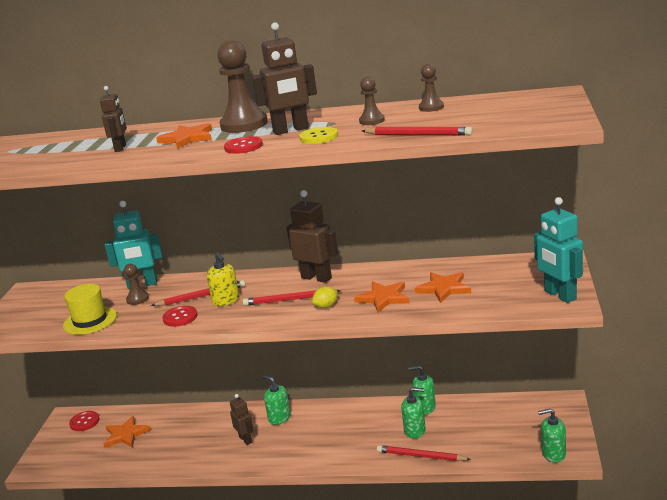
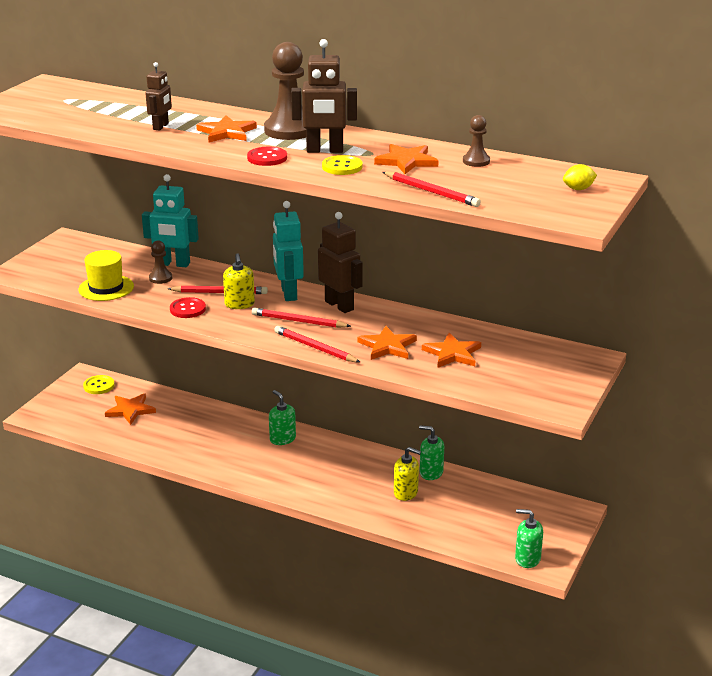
camera: 15 degrees right, 5 degrees up
red button [69,411,99,431] -> yellow button [83,375,115,394]
brown robot [230,394,254,445] -> none
yellow lemon [312,286,338,308] -> yellow lemon moved to [563,164,597,190]
brown pawn [359,77,385,125] -> orange star [374,144,439,174]
red pencil [377,445,471,461] -> red pencil moved to [274,326,360,363]
green soap dispenser [401,387,426,439] -> yellow soap dispenser [394,447,421,501]
turquoise robot [534,197,583,303] -> turquoise robot moved to [273,201,304,301]

